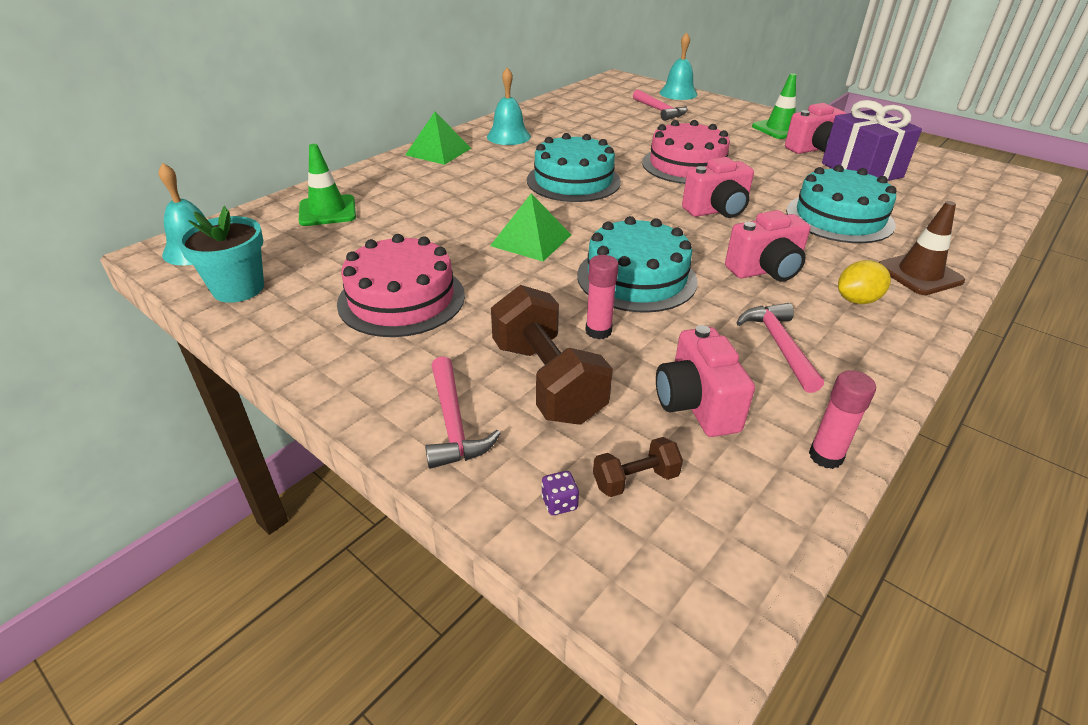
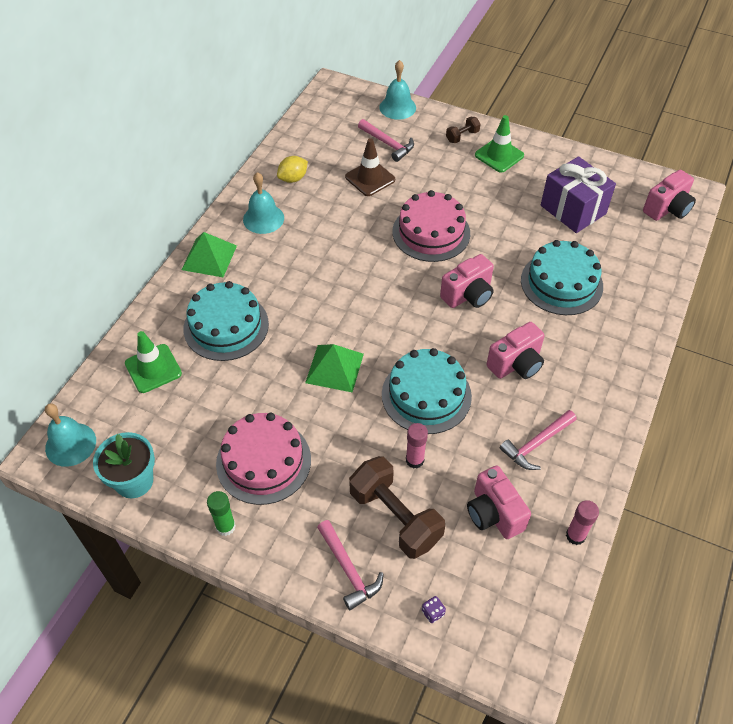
camera: 15 degrees left, 15 degrees up
turquoise cake [527,133,621,202] -> turquoise cake moved to [183,281,269,361]
brown dumbbell [593,437,683,497] -> brown dumbbell moved to [446,117,480,143]
pink hammer [736,303,824,393] -> pink hammer turned 105 degrees counterclockwise [500,410,577,470]
pink camera [785,103,846,154] -> pink camera moved to [643,170,696,221]
yellow lemon [838,260,891,304] -> yellow lemon moved to [277,156,308,183]
brown traffic cone [878,201,965,295] -> brown traffic cone moved to [345,138,395,196]
none -> green glue stick [207,491,236,536]

